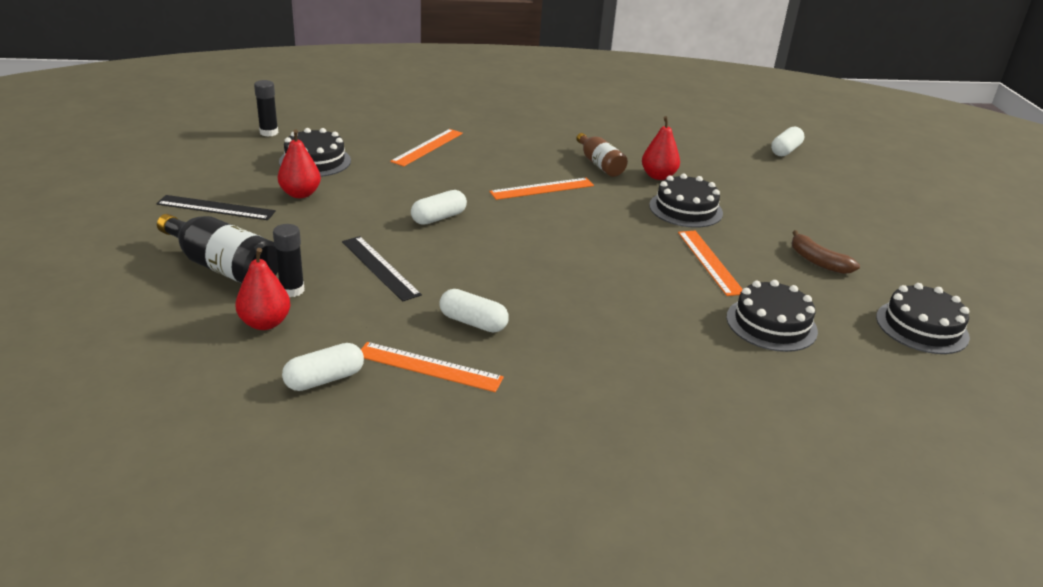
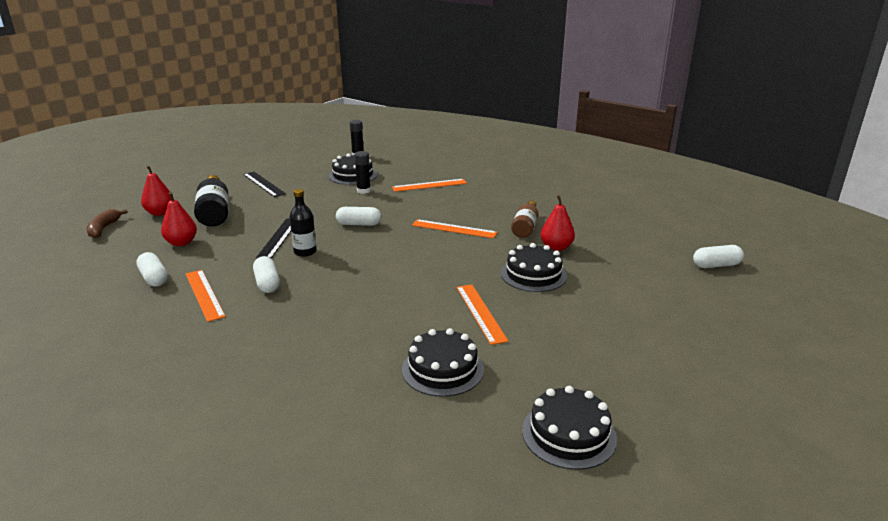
camera: 45 degrees right, 5 degrees down
black glue stick [273,224,304,297] -> black glue stick moved to [354,151,371,194]
red pear [278,129,321,198] -> red pear moved to [141,165,174,216]
white capsule [282,343,364,391] -> white capsule turned 45 degrees clockwise [136,252,168,287]
orange ruler [678,231,743,296] -> orange ruler turned 45 degrees counterclockwise [456,284,509,345]
brown banana [792,230,860,274] -> brown banana moved to [87,209,128,238]
none -> black bottle [289,189,317,257]

